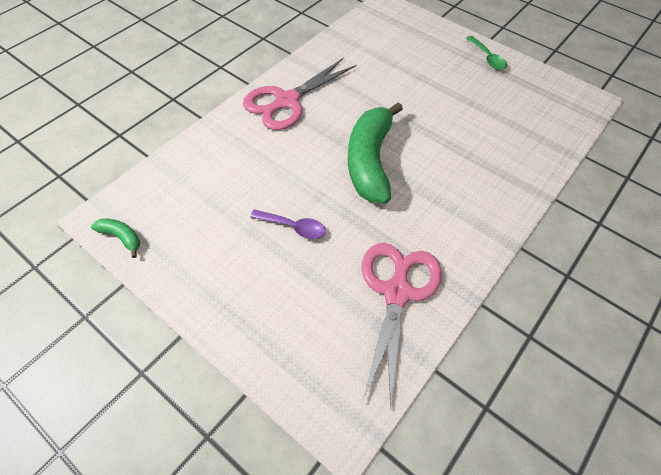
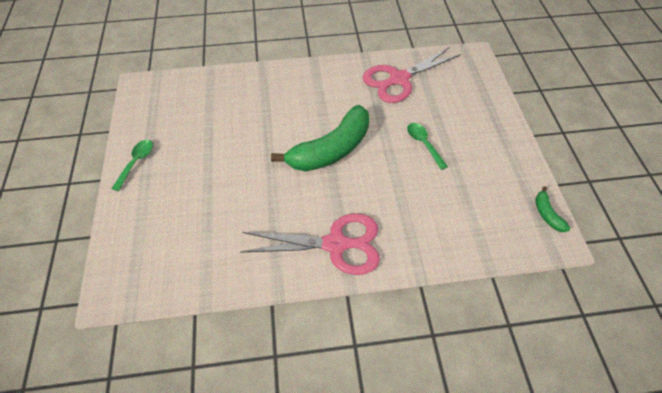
camera: 135 degrees left, 0 degrees up
purple spoon [250,209,326,239] -> green spoon [407,123,448,170]

